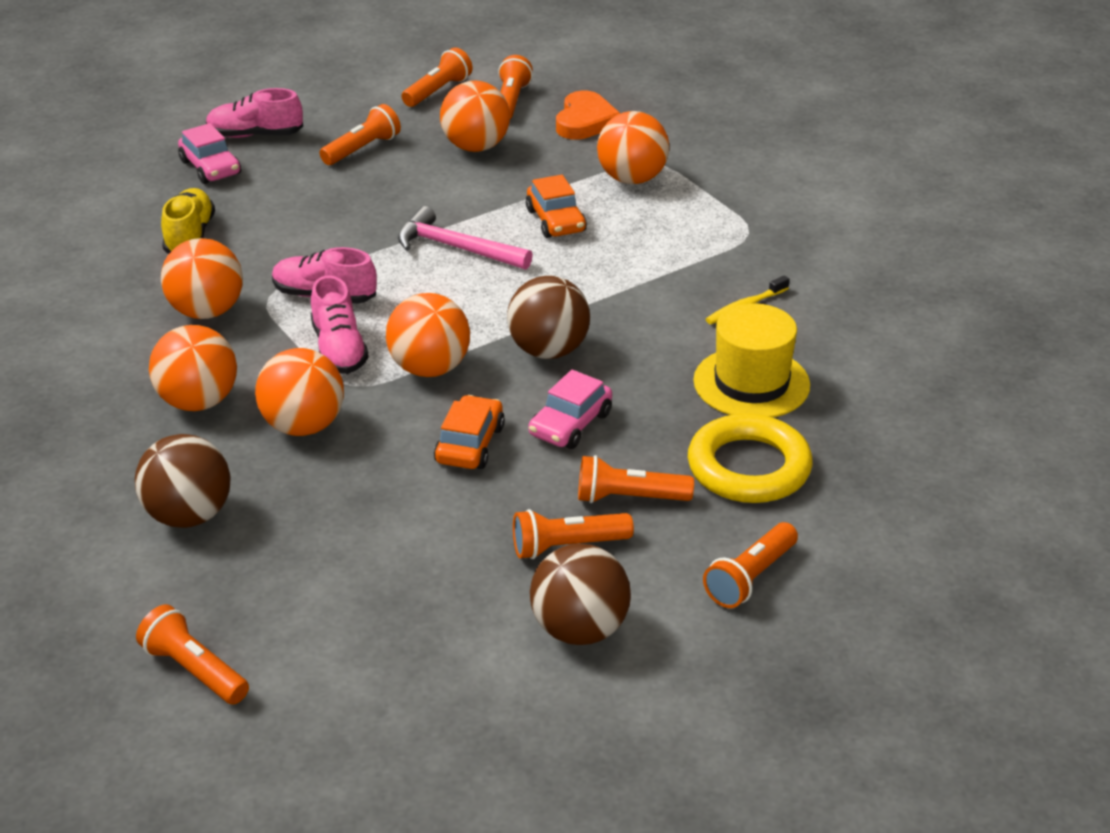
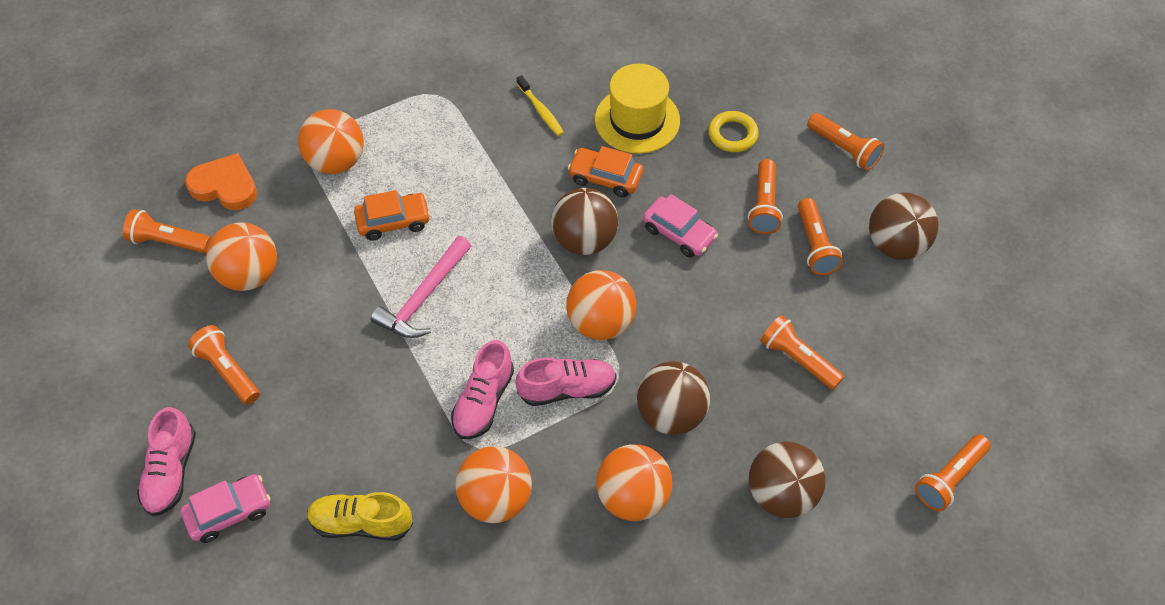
camera: 85 degrees left, 20 degrees up
orange ball [255,348,344,436] -> brown ball [637,361,710,435]
orange flashlight [402,47,472,107] -> orange flashlight moved to [760,315,844,390]
orange car [434,395,505,469] -> orange car moved to [568,146,643,197]
yellow ring [688,413,813,503] -> yellow ring [708,111,759,152], size x0.58

